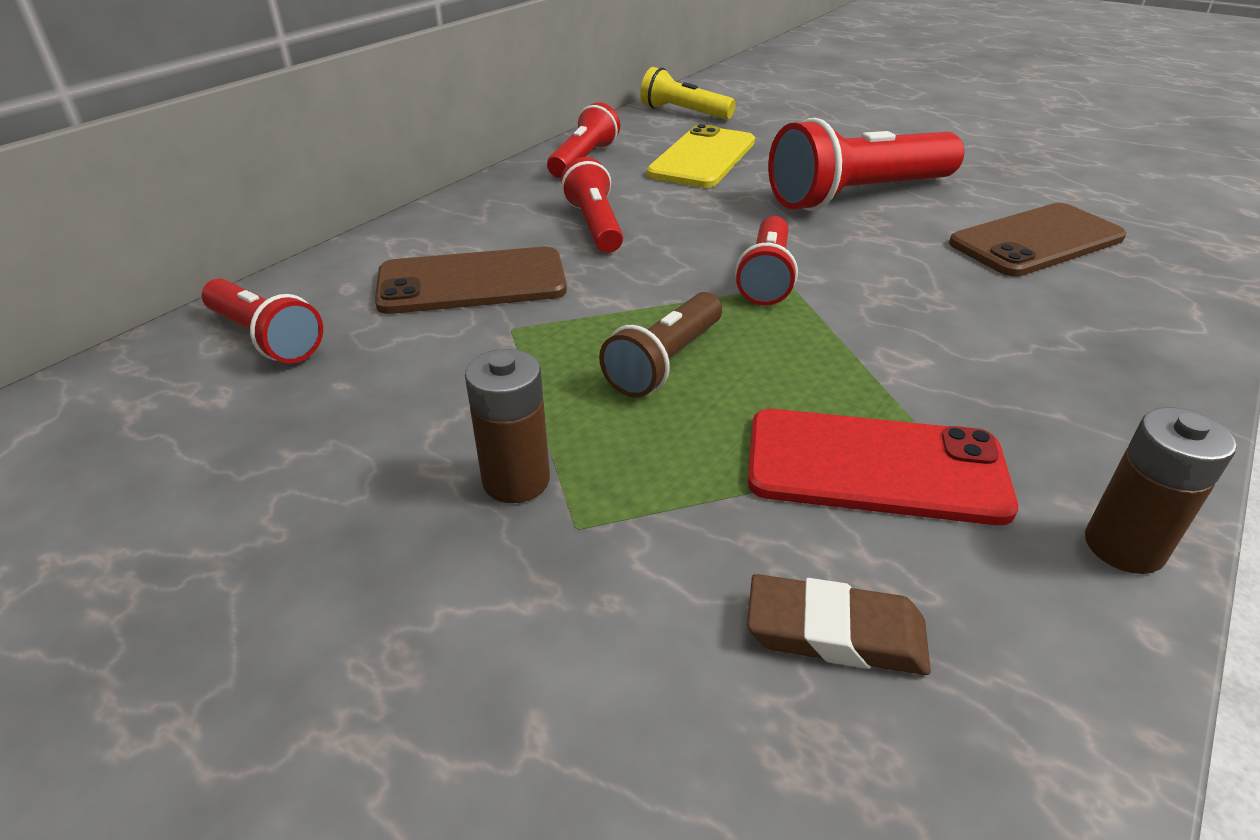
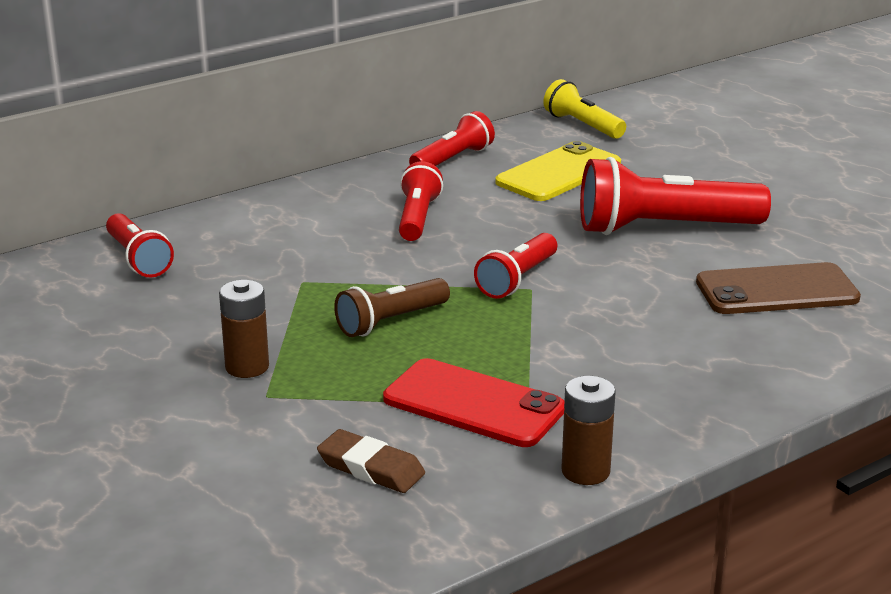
camera: 20 degrees right, 10 degrees down
brown phone [375,247,567,314] -> none

